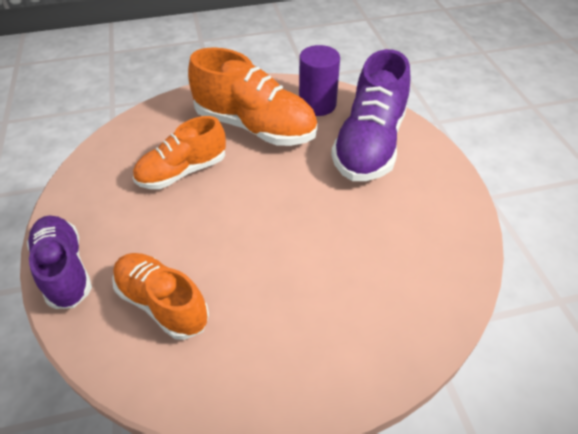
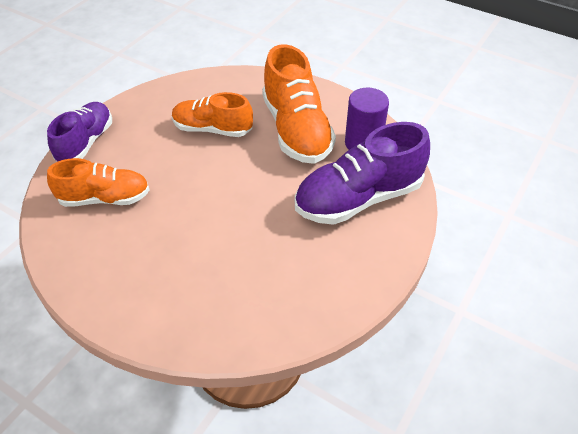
camera: 45 degrees right, 0 degrees up
orange shoe [112,253,209,340] -> orange shoe turned 90 degrees clockwise [47,158,150,207]

